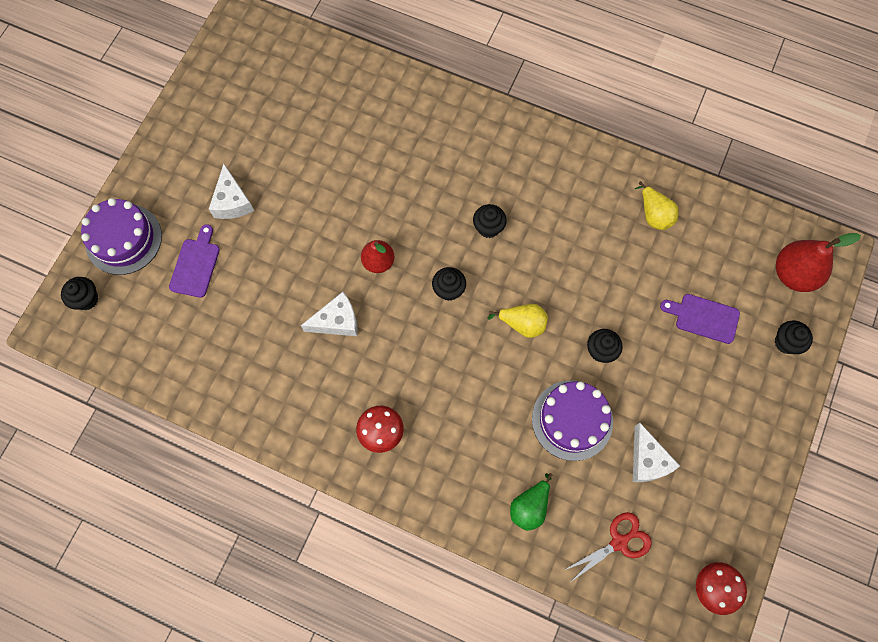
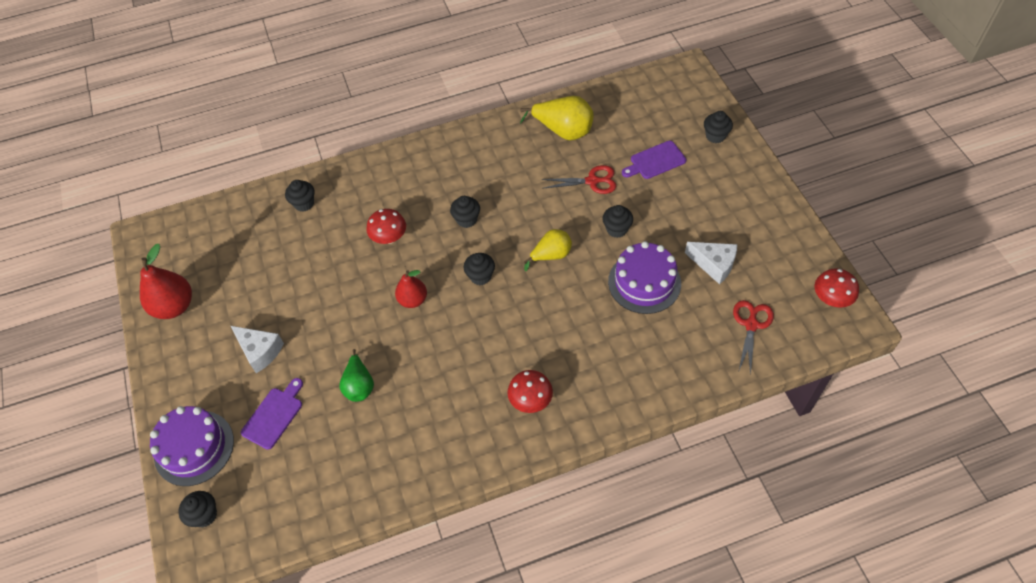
camera: 40 degrees left, 15 degrees down
purple cutting board [169,224,220,298] -> purple cutting board turned 60 degrees clockwise [241,378,303,450]
white cheese [301,292,357,336] -> none
green pear [510,473,553,531] -> green pear moved to [339,349,374,402]
yellow pear [635,181,679,230] -> yellow pear [520,96,593,140], size x1.55
red pear [776,233,861,292] -> red pear moved to [140,244,192,319]
none -> black cupcake [285,180,315,212]
none -> red mushroom [367,209,406,244]
none -> red scissors [542,165,616,194]

